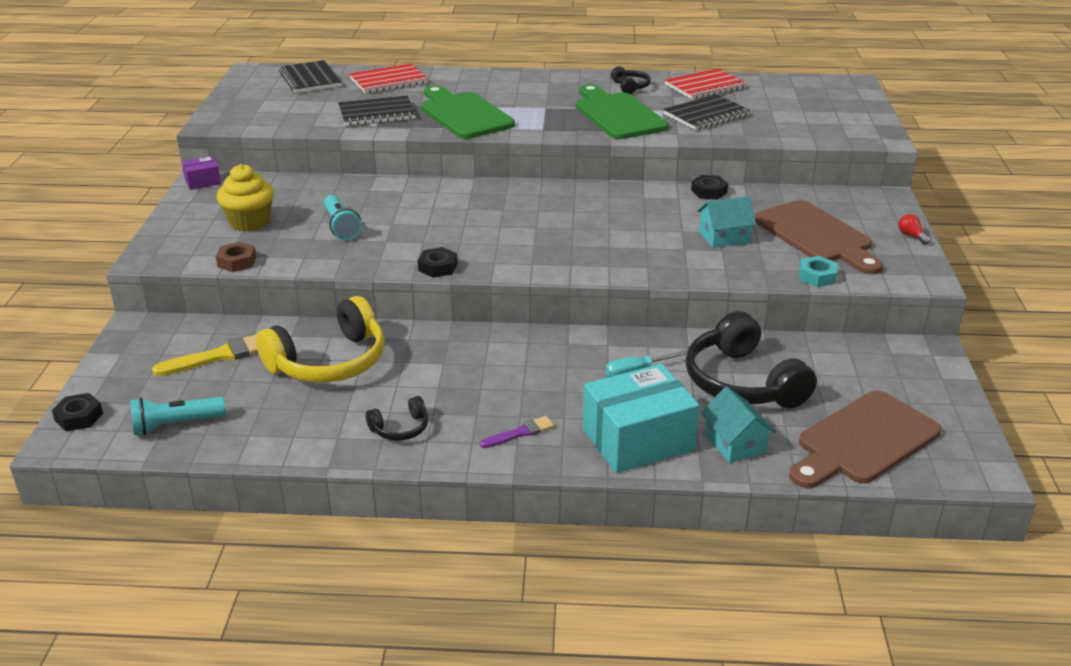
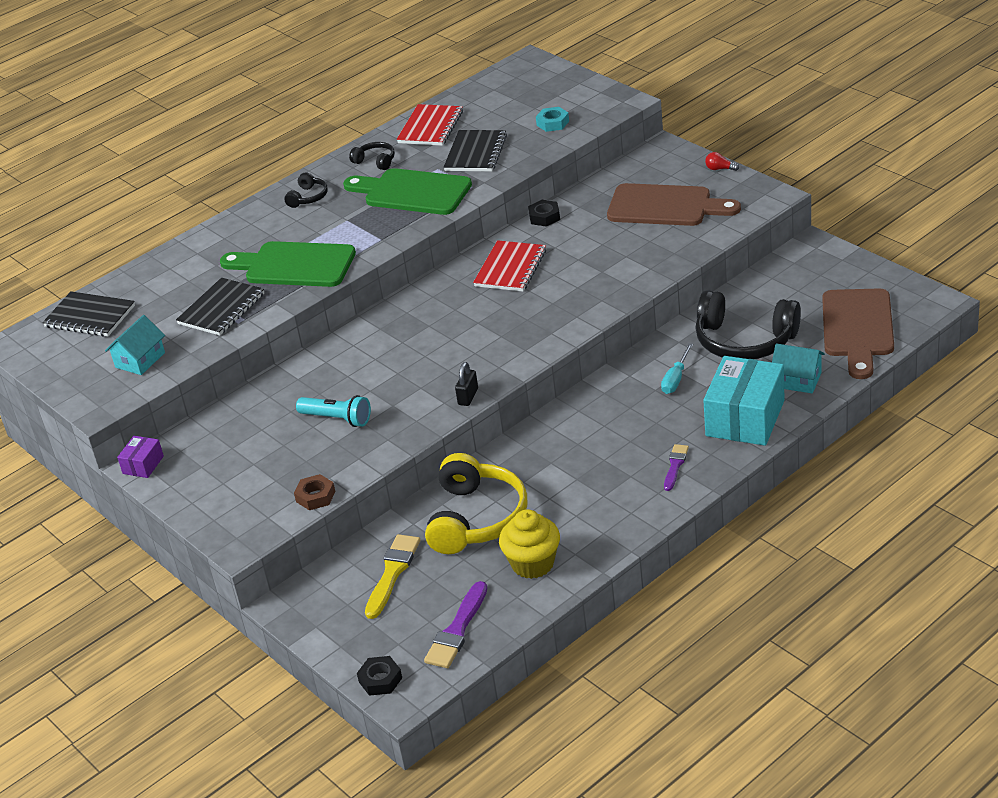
camera: 40 degrees left, 5 degrees up
turquoise flashlight [130,397,226,436] -> purple brush [424,581,487,668]
yellow cupcake [217,164,274,232] -> yellow cupcake moved to [499,509,560,579]
red notebook [349,63,428,93] -> red notebook moved to [473,240,546,292]
black headphones [366,396,428,441] -> black headphones moved to [284,172,328,208]
black nut [418,247,457,278] -> black padlock [455,362,478,406]
turquoise house [697,196,756,248] -> turquoise house moved to [105,315,165,375]
turquoise nut [799,256,837,287] -> turquoise nut moved to [536,107,569,132]

